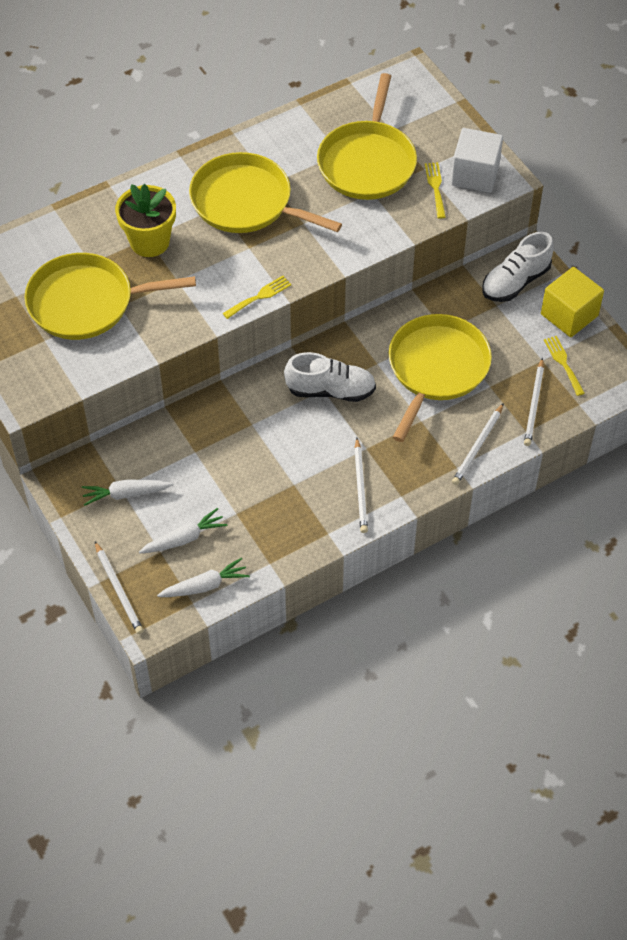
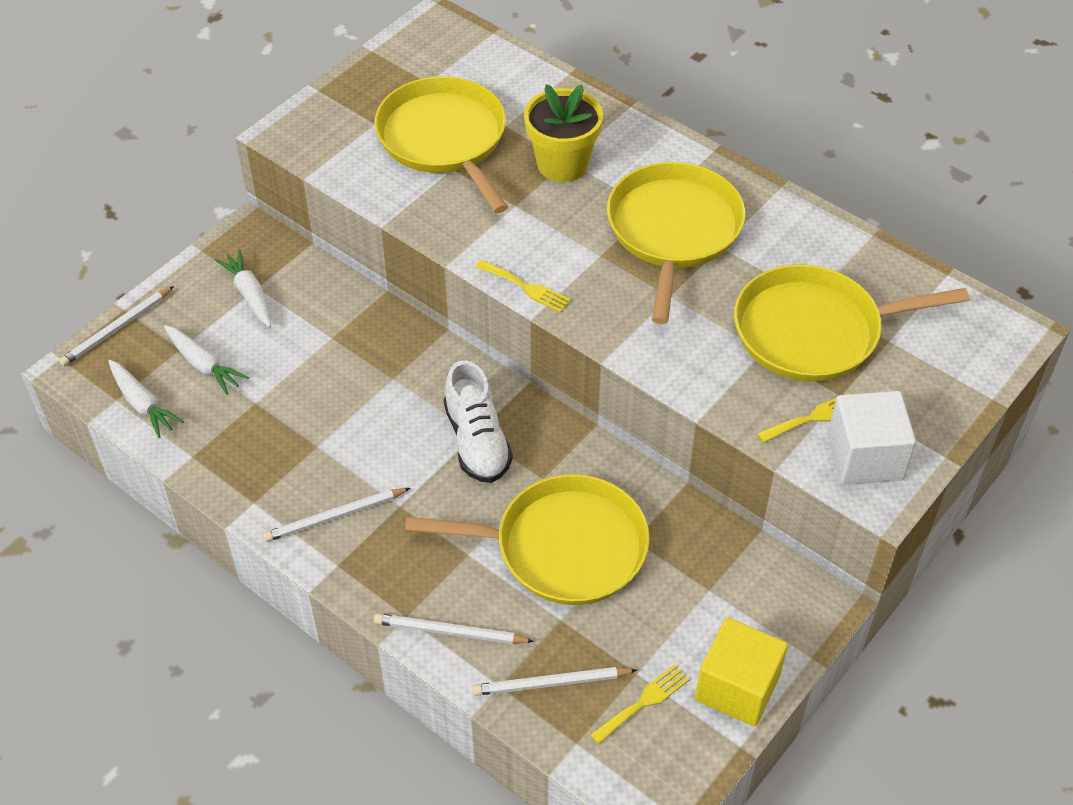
camera: 70 degrees right, 5 degrees down
white shoe [482,232,554,302] -> none

